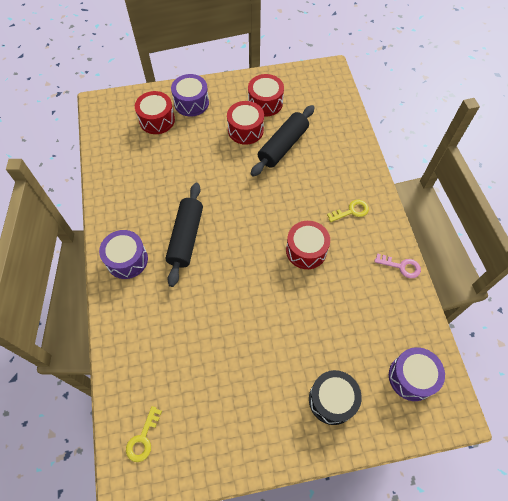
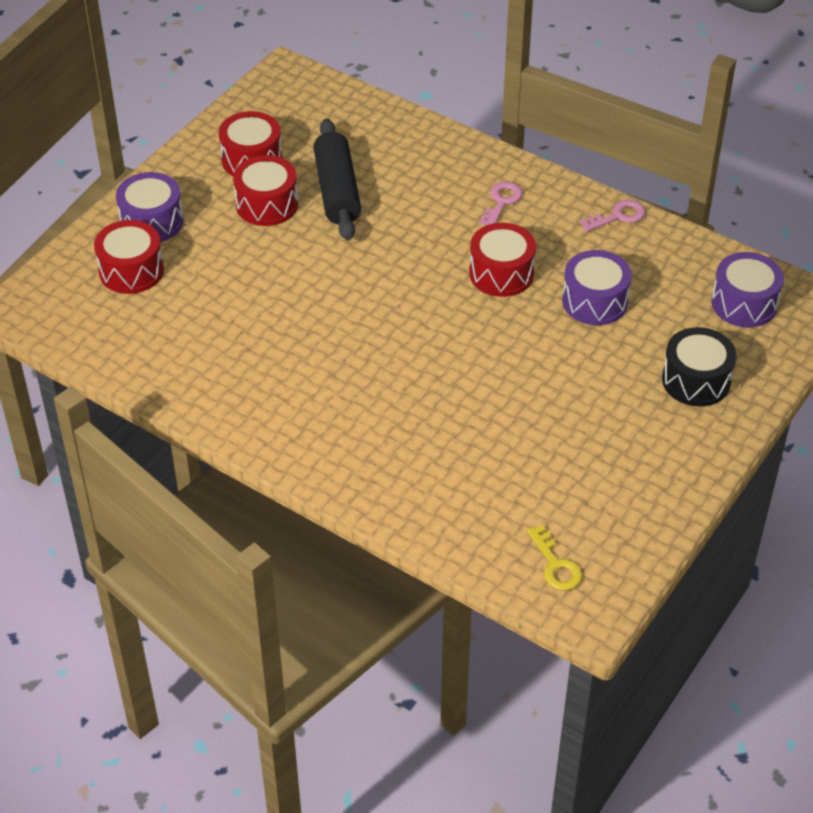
camera: 45 degrees left, 15 degrees down
purple drum [99,230,148,279] -> purple drum moved to [562,250,632,325]
black rolling pin [165,183,203,287] -> none
yellow key [327,200,369,222] -> pink key [480,182,522,225]

